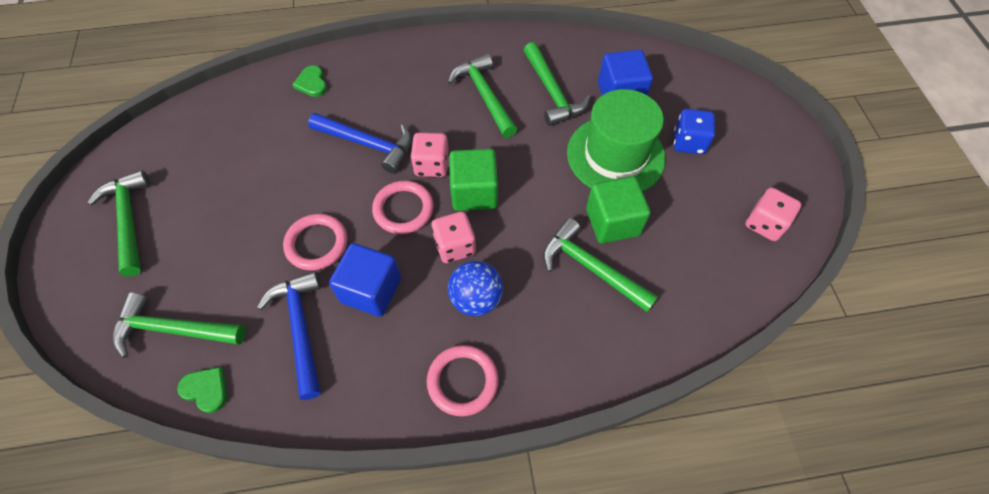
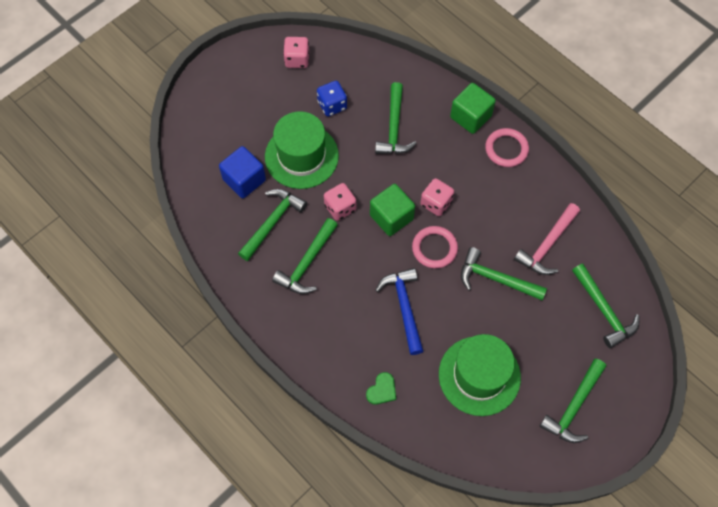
camera: 125 degrees left, 5 degrees up
green heart [177,367,227,413] -> none
blue hammer [257,271,321,400] -> pink hammer [514,203,580,275]
pink ring [283,214,348,271] -> green hammer [461,247,547,300]
blue cube [329,243,401,317] -> none
pink dice [410,133,449,177] -> pink dice moved to [324,183,356,221]
blue ball [448,261,503,316] -> none
green cube [586,176,650,244] -> green cube moved to [450,83,496,134]
blue dice [674,109,715,154] -> blue dice moved to [317,81,347,116]
none -> green hat [439,334,521,416]

